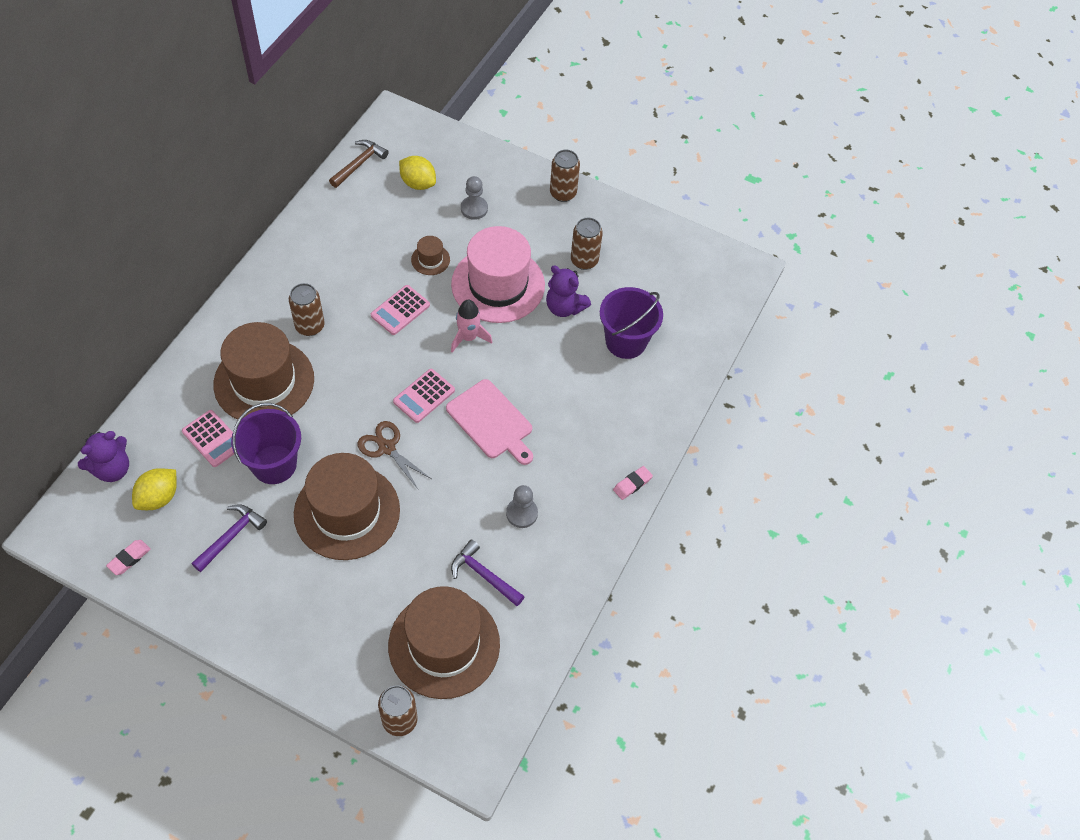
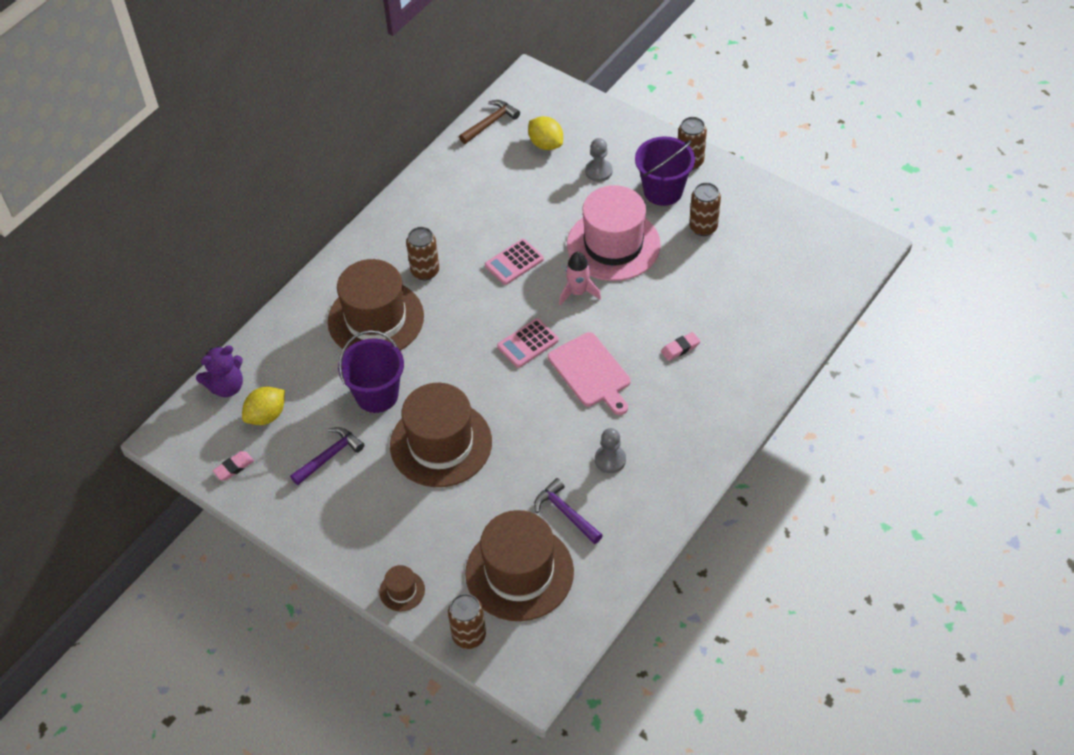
camera: 15 degrees right, 5 degrees down
pink calculator [182,410,234,467] -> none
brown scissors [358,421,431,489] -> none
brown hat [411,236,450,275] -> brown hat moved to [379,565,425,611]
purple teddy bear [546,265,591,317] -> none
purple bucket [600,287,663,359] -> purple bucket moved to [635,136,695,206]
pink eraser [613,466,653,500] -> pink eraser moved to [661,332,700,361]

